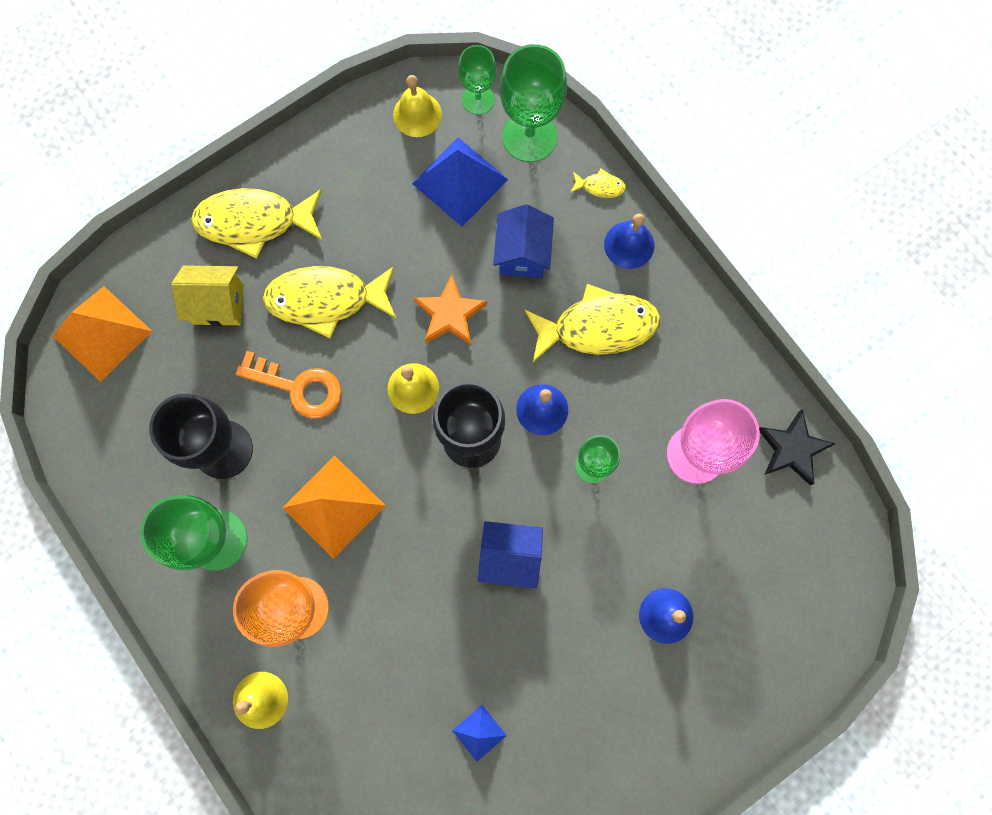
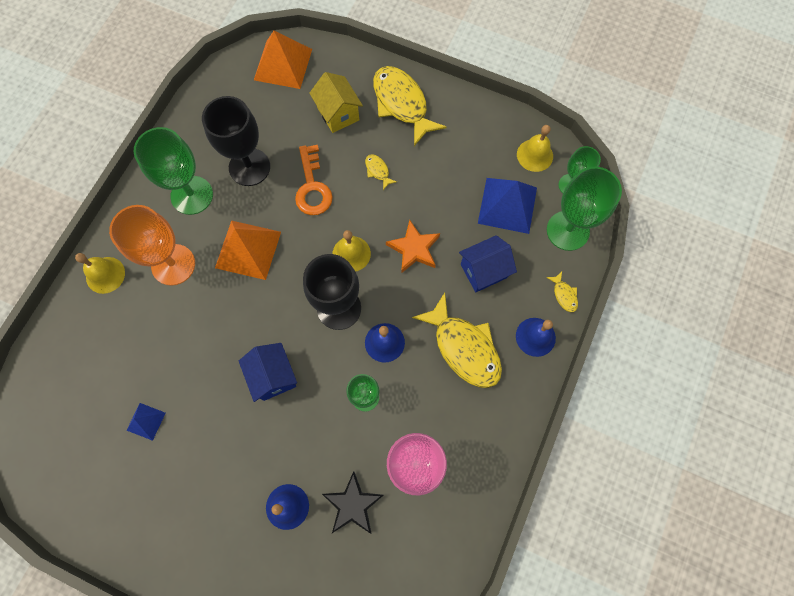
camera: 60 degrees right, 5 degrees down
yellow fish [263,266,396,339] -> yellow fish [365,154,397,190], size x0.43
black star [759,409,835,485] -> black star moved to [322,471,383,534]

